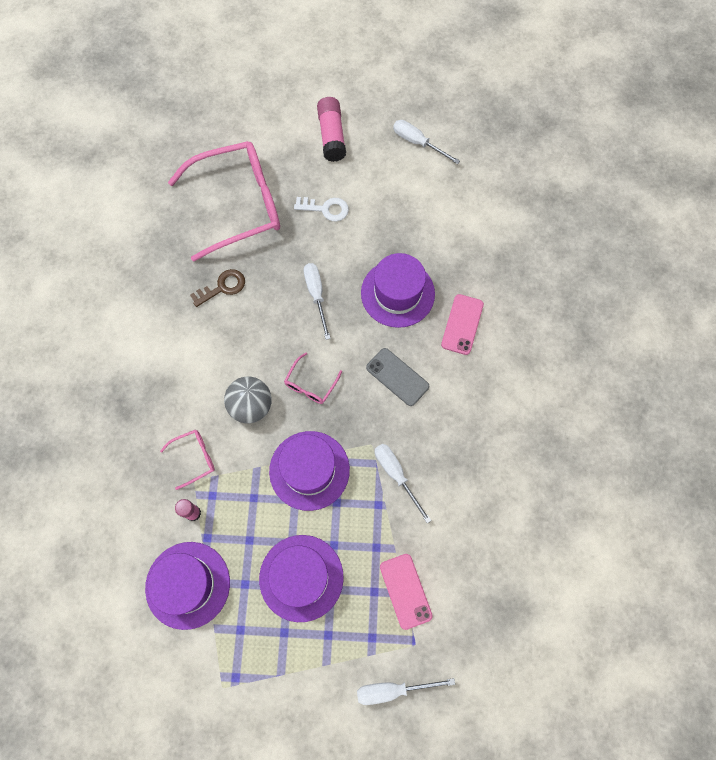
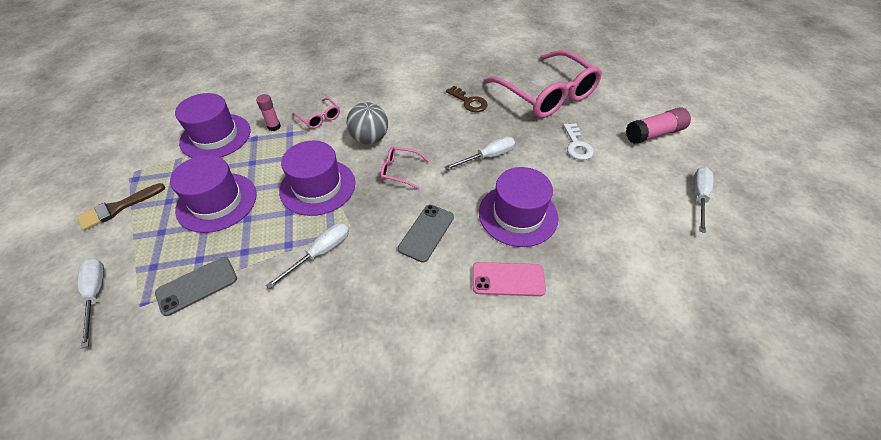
camera: 75 degrees right, 20 degrees down
pink phone [380,554,433,630] -> grey phone [155,257,237,316]
none -> brown brush [77,183,165,230]

